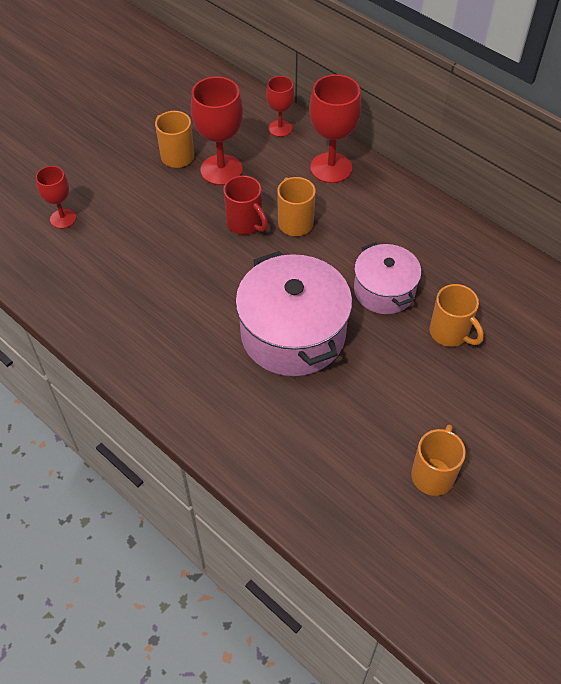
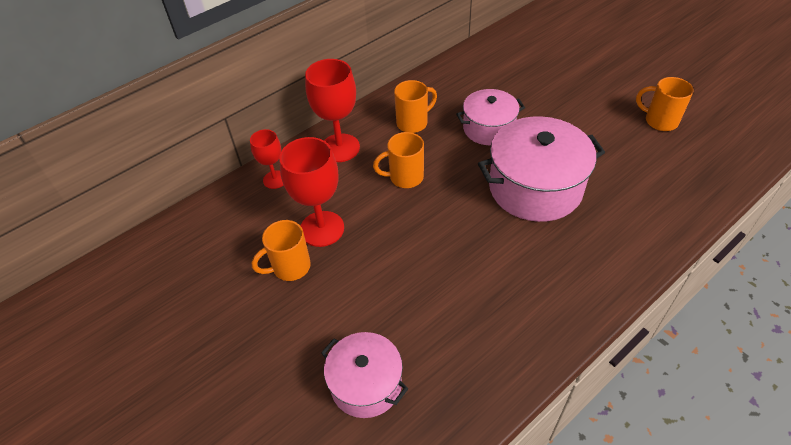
camera: 80 degrees left, 5 degrees down
red goblet [36,166,76,229] -> pink pot [321,332,408,418]
red mug [223,175,268,235] -> none
orange mug [430,284,484,347] -> orange mug moved to [394,80,437,133]

